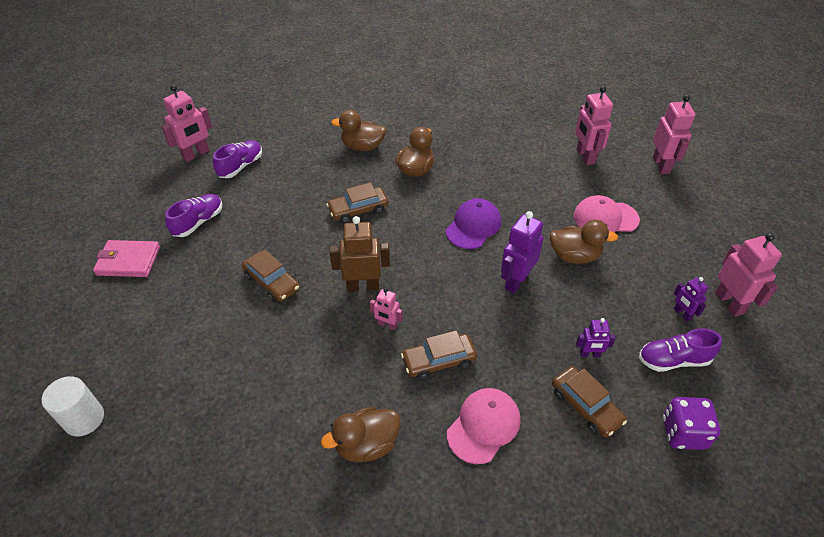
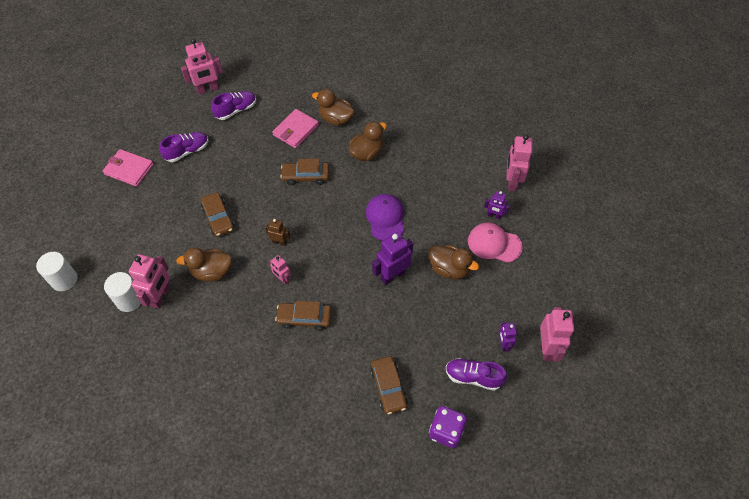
camera: 20 degrees right, 10 degrees up
brown duck [321,407,401,462] -> brown duck moved to [176,247,232,282]
brown robot [329,216,390,292] -> brown robot [265,219,291,246], size x0.56
purple cap [446,198,501,249] -> purple cap turned 60 degrees counterclockwise [366,194,404,241]
pink cap [447,388,521,464] -> none
purple robot [576,318,616,357] -> purple robot moved to [484,191,510,219]
pink robot [653,95,695,174] -> pink robot moved to [129,254,170,309]
none -> white cylinder [104,272,141,312]
none -> pink wallet [272,109,319,148]

